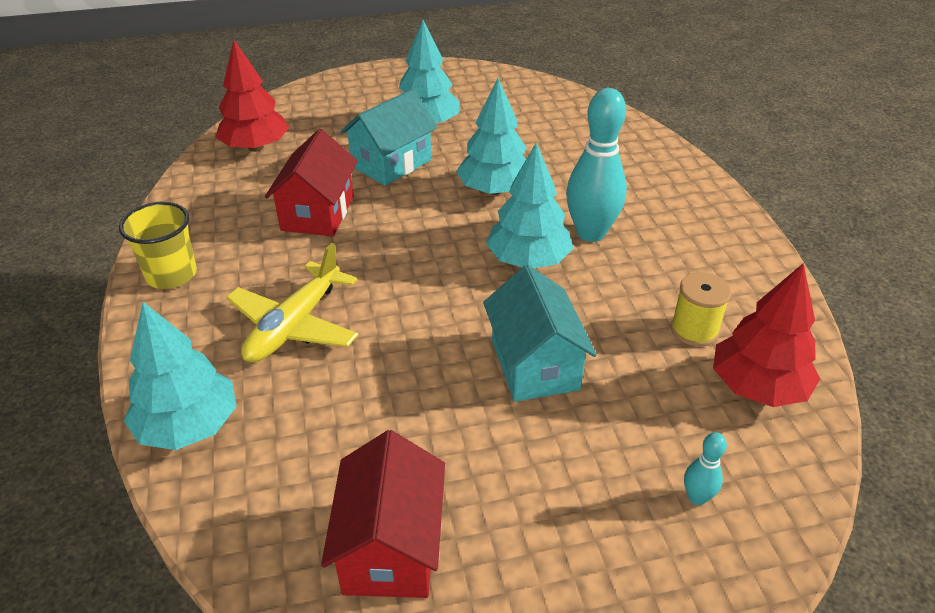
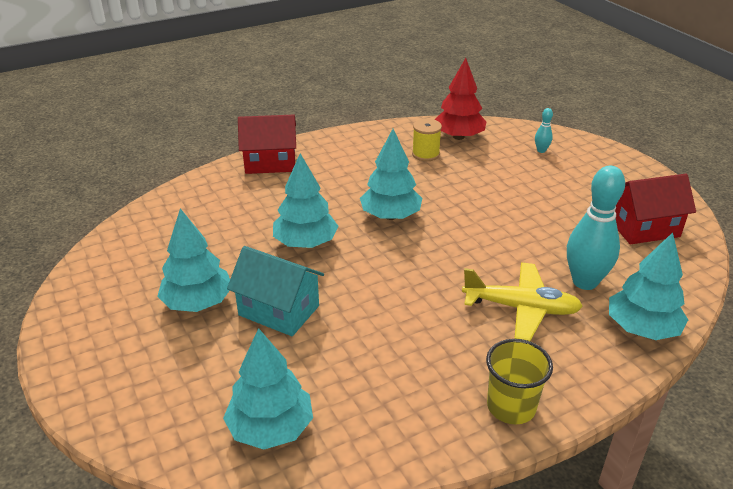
camera: 105 degrees left, 5 degrees down
red tree [216,40,289,152] -> turquoise tree [223,328,313,449]
red house [265,129,358,237] -> red house moved to [238,115,296,174]
turquoise house [483,265,597,402] -> none
turquoise bowling pin [566,88,627,242] -> turquoise bowling pin moved to [567,166,625,290]

